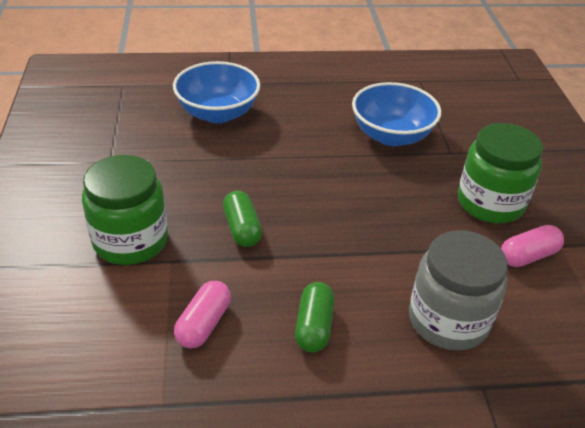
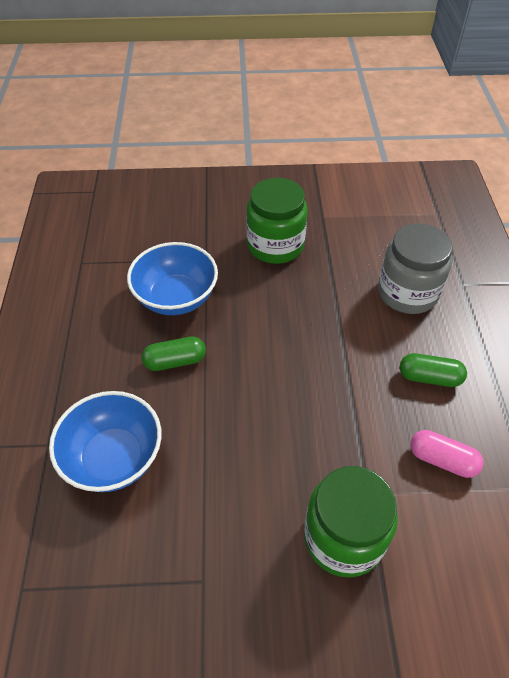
camera: 85 degrees left, 10 degrees up
green capsule [223,191,262,247] -> green capsule moved to [142,336,206,371]
pink capsule [501,225,564,267] -> none

